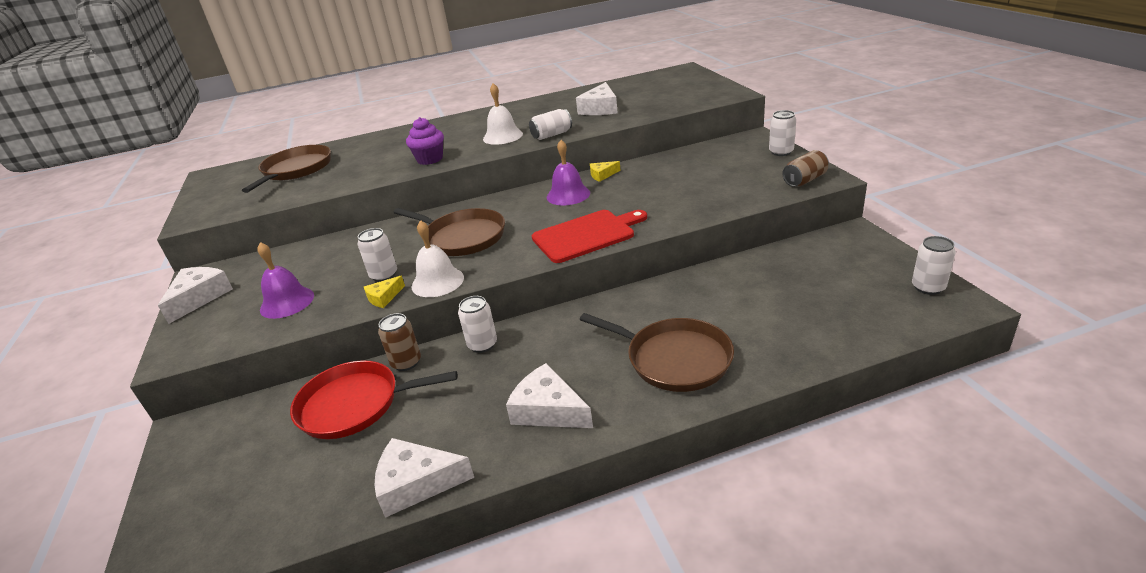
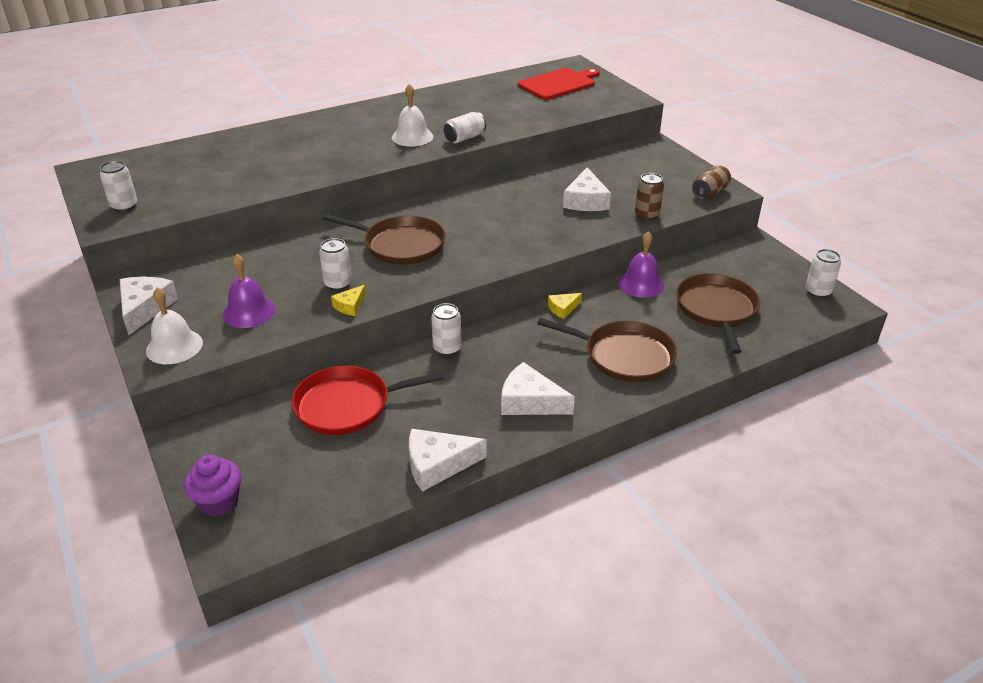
camera: 15 degrees left, 5 degrees up
brown pan [242,145,331,193] -> brown pan moved to [676,273,760,354]
brown can [378,313,421,371] -> brown can moved to [635,173,664,220]
purple cupcake [406,117,444,165] -> purple cupcake moved to [184,455,241,517]
white bell [412,220,464,297] -> white bell moved to [146,287,203,364]
red cutting board [532,210,647,263] -> red cutting board moved to [518,68,600,100]
purple bell [547,140,590,205] -> purple bell moved to [618,232,665,298]
white cheese [576,82,618,115] -> white cheese moved to [563,167,611,211]
yellow cheese [590,161,621,182] -> yellow cheese moved to [548,293,582,319]
white can [769,110,796,156] -> white can moved to [100,161,137,212]

